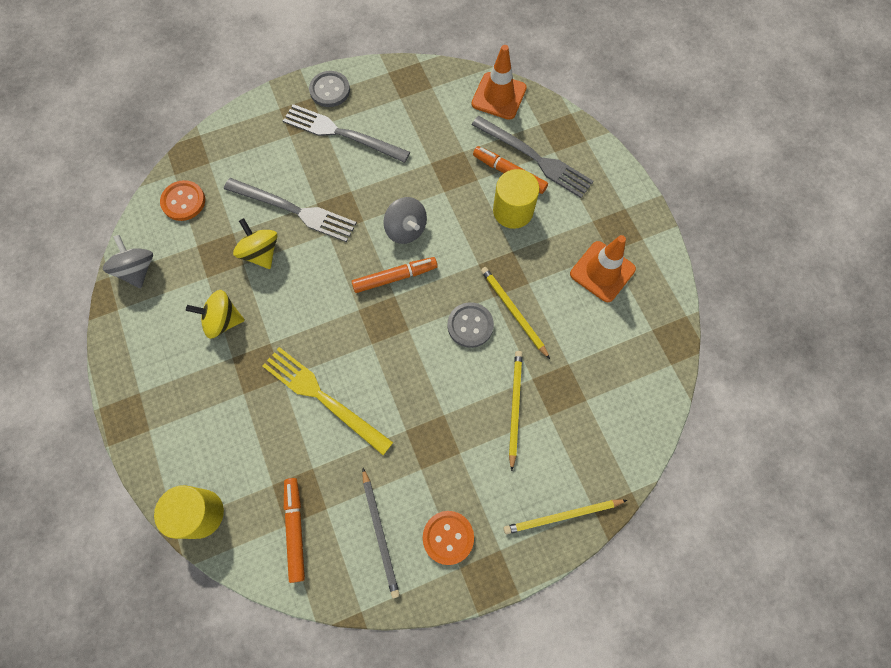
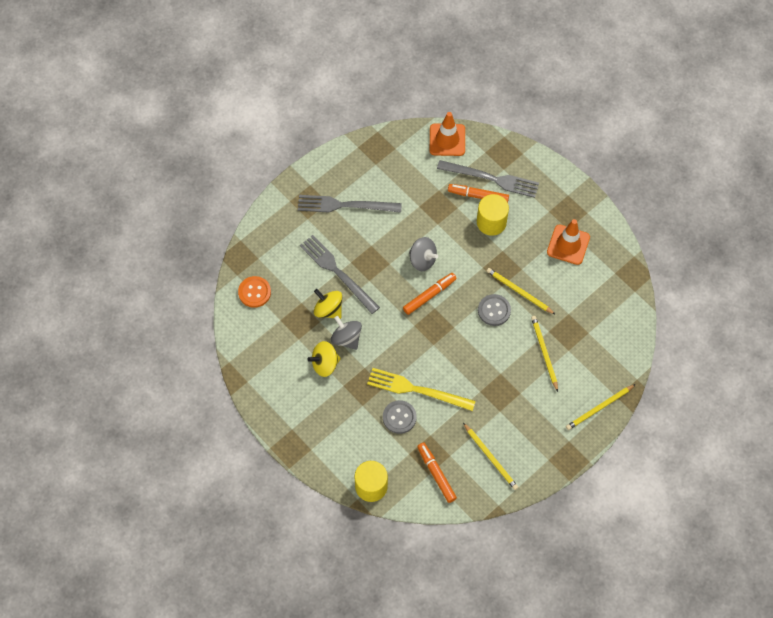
camera: 20 degrees left, 5 degrees down
grey spinning top [103,235,153,288] -> grey spinning top moved to [331,316,362,350]
grey fork [224,178,357,242] -> grey fork turned 135 degrees counterclockwise [300,235,380,314]
grey button [309,71,350,107] -> grey button moved to [383,400,417,434]
grey pencil [362,468,400,598] -> yellow pencil [463,423,518,490]
orange button [423,511,474,565] -> none

